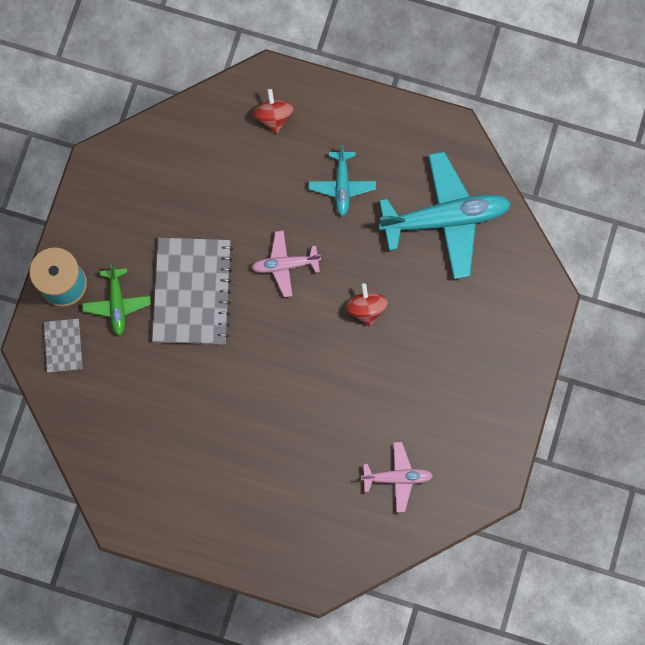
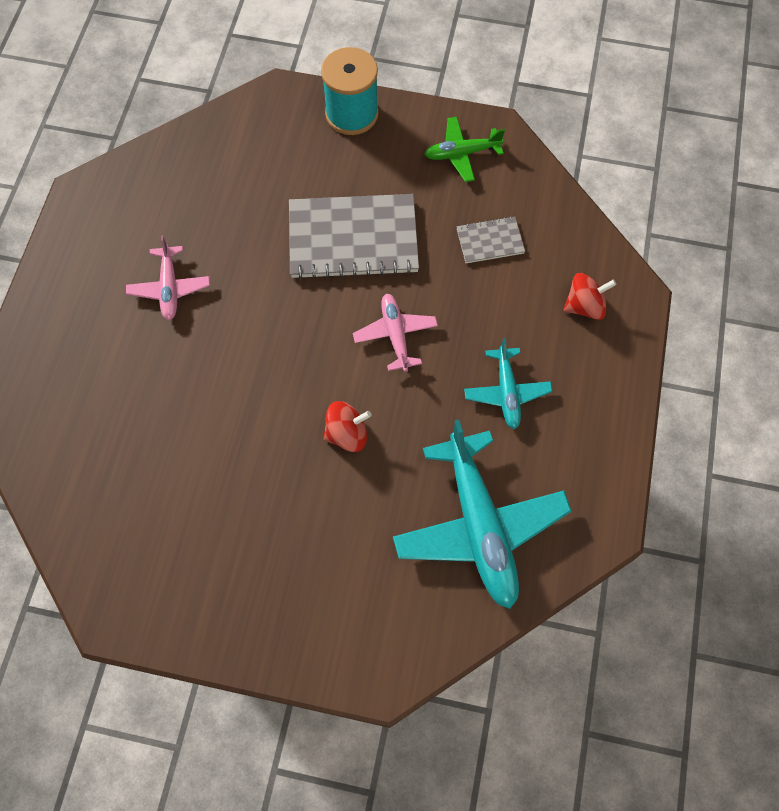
camera: 85 degrees right, 10 degrees down
grey notebook [43,318,83,373] -> grey notebook moved to [457,216,525,263]
green plane [82,264,151,336] -> green plane moved to [424,117,505,182]
turquoise plane [309,145,376,216] -> turquoise plane turned 90 degrees counterclockwise [464,338,553,429]
pink plane [361,442,433,512] -> pink plane moved to [126,235,210,320]

